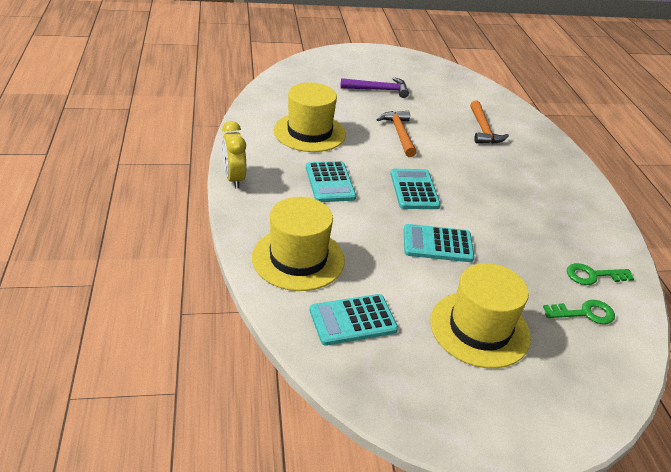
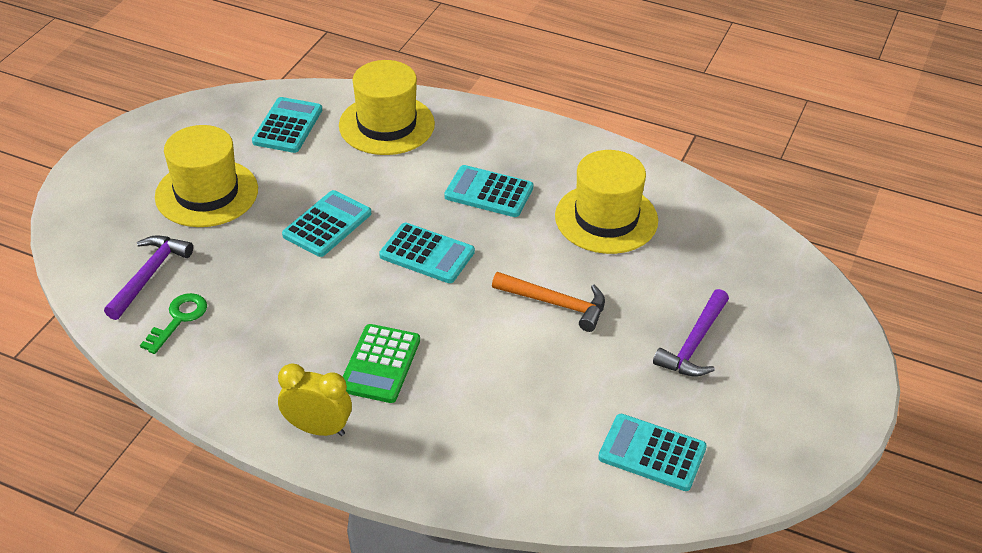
camera: 125 degrees right, 5 degrees up
yellow clock [222,121,246,189] -> yellow clock moved to [278,363,352,436]
orange hammer [470,101,509,144] -> none
green key [543,300,615,324] -> purple hammer [104,235,193,320]
none -> green calculator [343,324,420,403]
none -> turquoise calculator [598,414,707,491]

